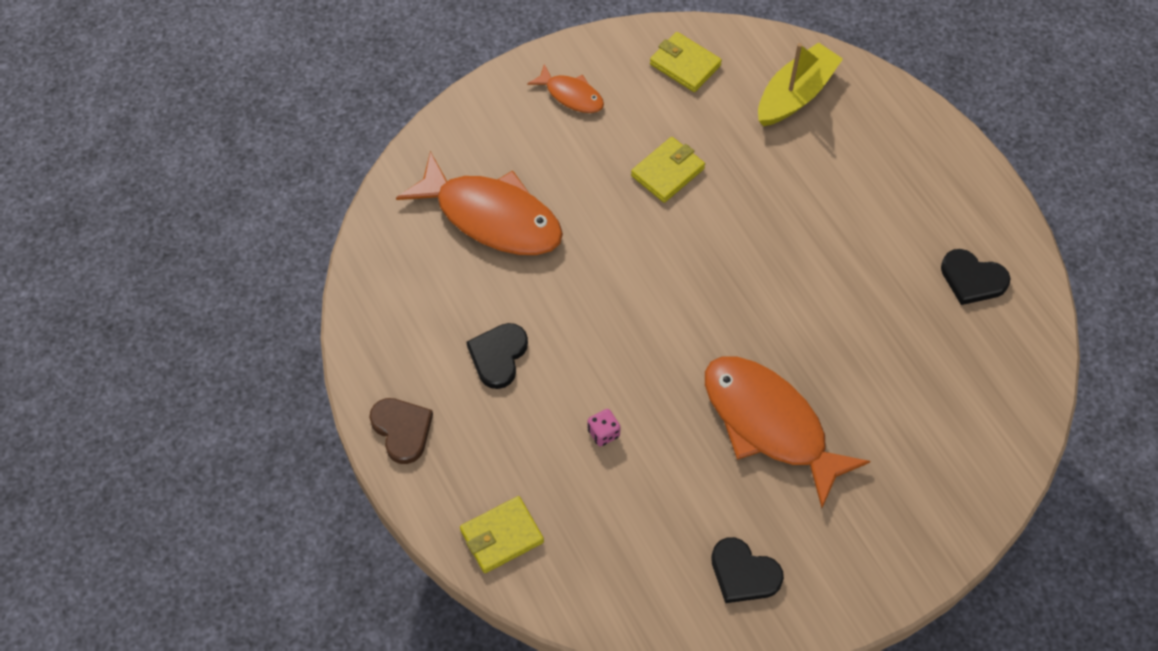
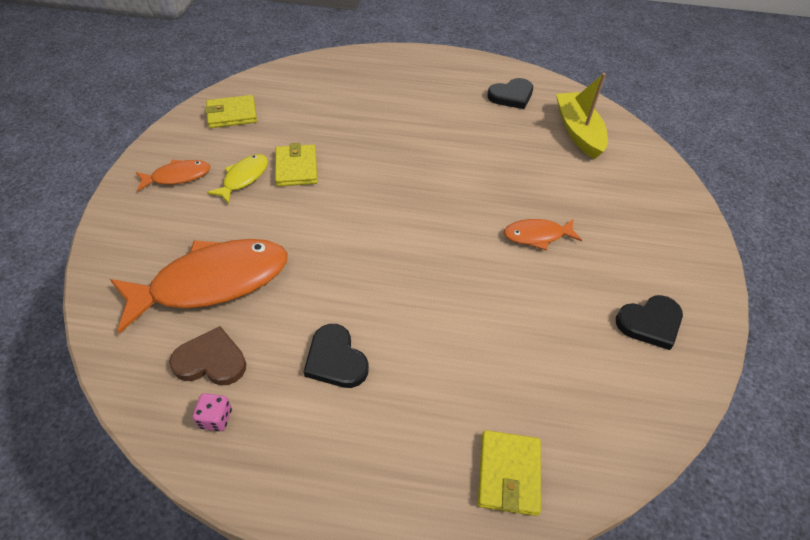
camera: 55 degrees left, 10 degrees down
brown heart [369,398,433,464] -> brown heart moved to [169,326,246,386]
pink dice [587,409,621,446] -> pink dice moved to [193,393,232,431]
orange fish [705,356,870,508] -> orange fish [504,219,582,251], size x0.49
yellow boat [758,42,843,126] -> yellow boat moved to [556,73,608,159]
none -> yellow fish [207,154,268,204]

